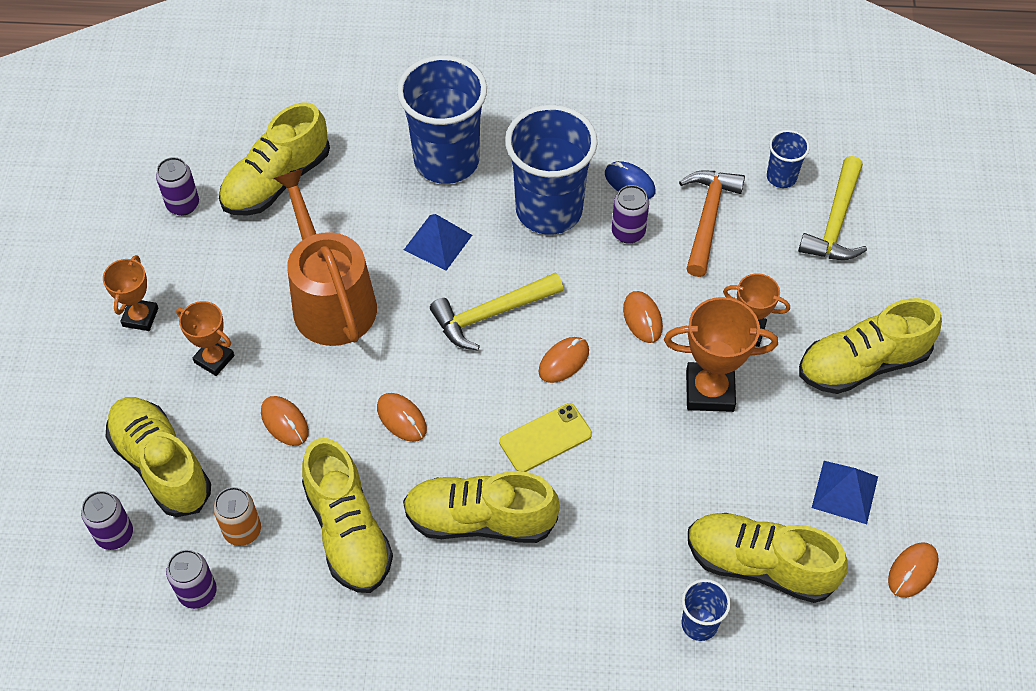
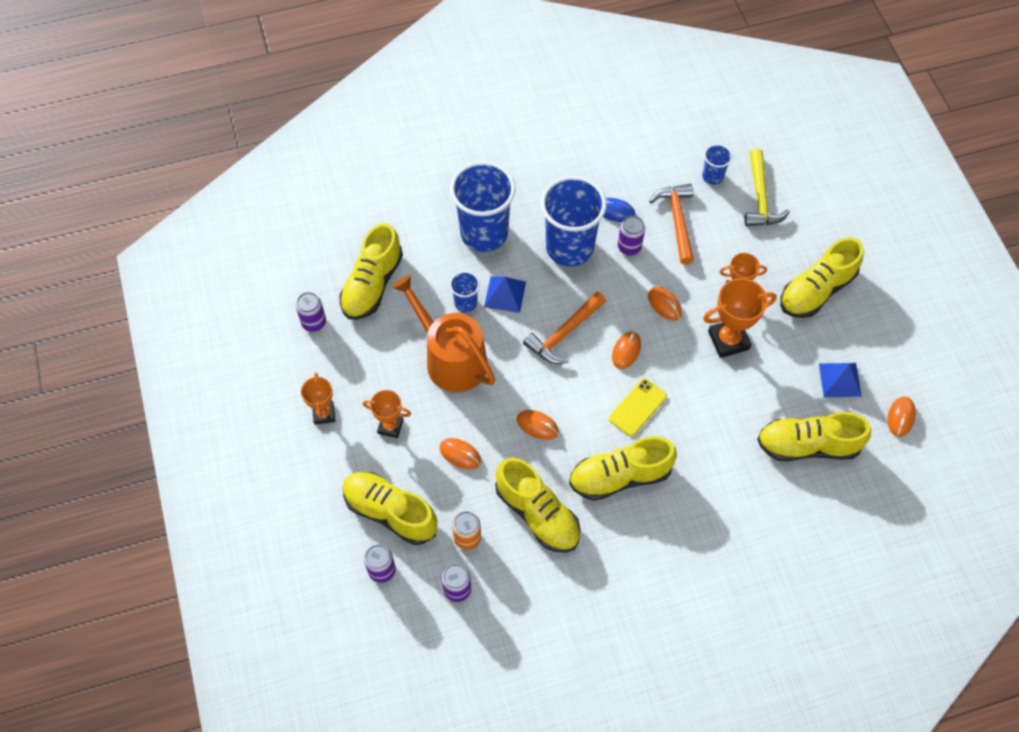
camera: 20 degrees left, 5 degrees up
yellow hammer [430,272,564,351] -> orange hammer [523,292,606,364]
blue cup [681,579,731,641] -> blue cup moved to [450,271,480,312]

